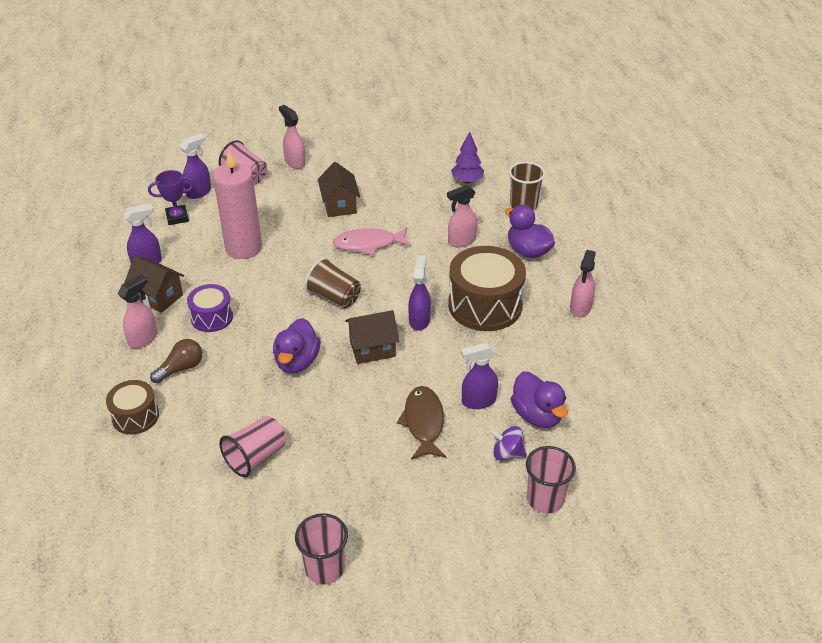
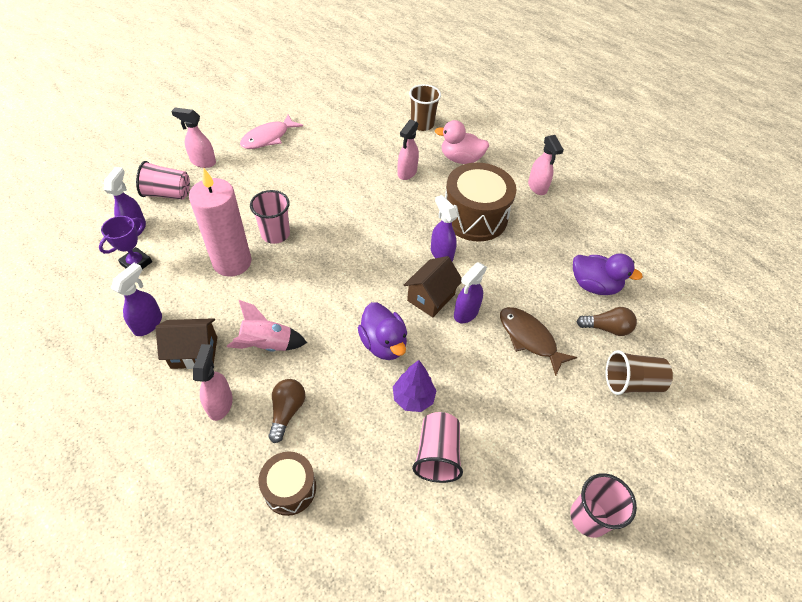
camera: 40 degrees left, 10 degrees up
purple drum [187,284,233,332] -> pink rocket [227,300,307,352]
brown cup [305,258,361,308] -> brown cup moved to [606,350,673,395]
brown house [318,162,360,217] -> none
pink fish [333,227,411,255] -> pink fish moved to [240,114,303,149]
purple tree [451,131,484,183] -> purple tree moved to [393,360,437,412]
purple spray bottle [461,343,498,409] -> purple spray bottle moved to [454,262,487,323]
purple spinning top [489,426,527,461] -> brown light bulb [577,307,637,336]
purple duck [505,205,555,258] -> pink duck [435,120,489,164]
pink cup [526,446,576,513] -> pink cup moved to [250,190,290,244]

